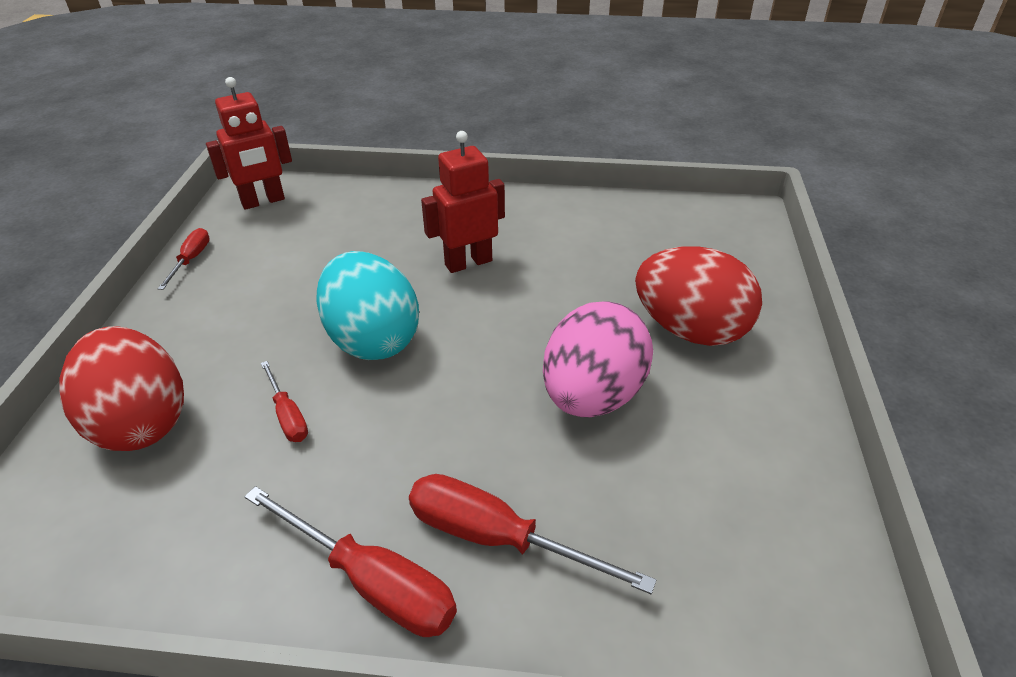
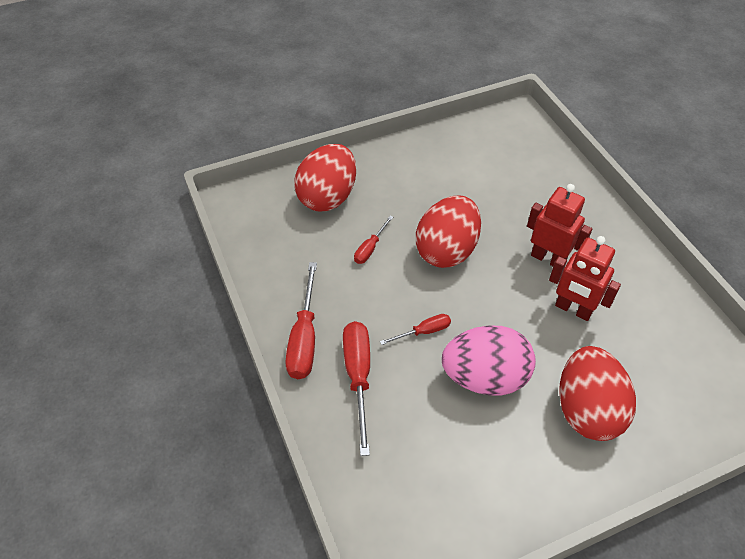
camera: 60 degrees right, 10 degrees up
red screwdriver [158,228,210,290] -> red screwdriver moved to [380,314,451,345]
red robot [206,77,292,210] -> red robot moved to [549,236,621,321]
turquoise egg [317,251,419,360] -> red egg [416,196,481,268]

